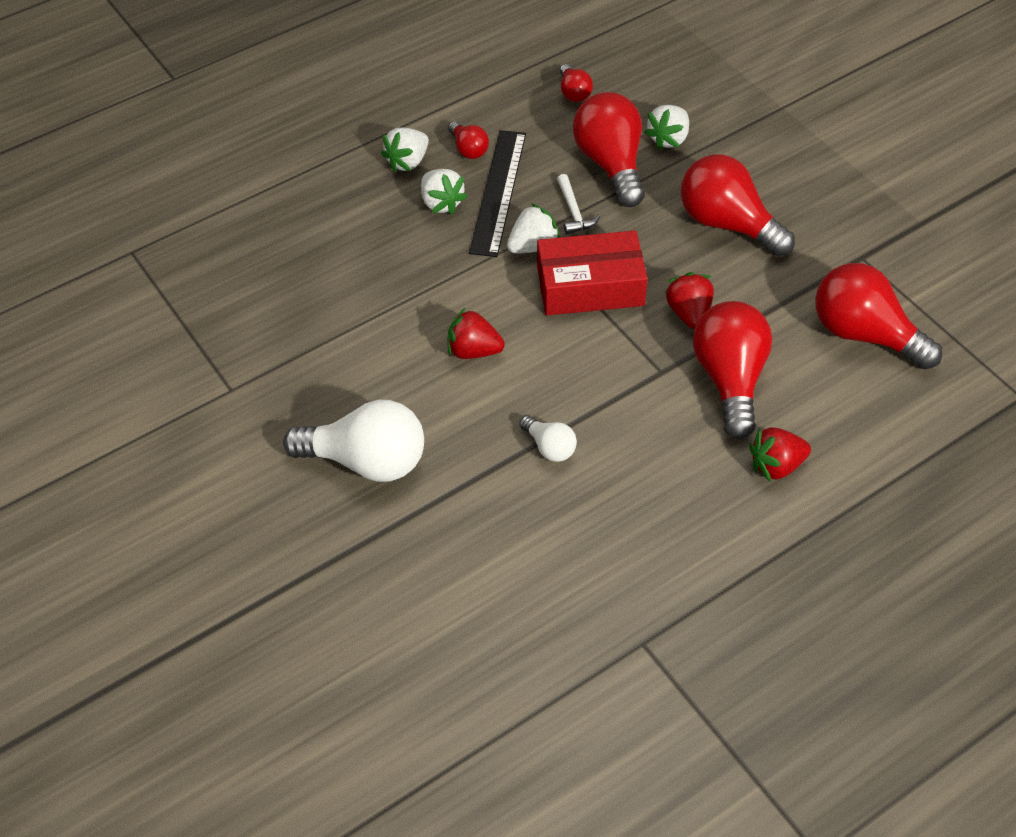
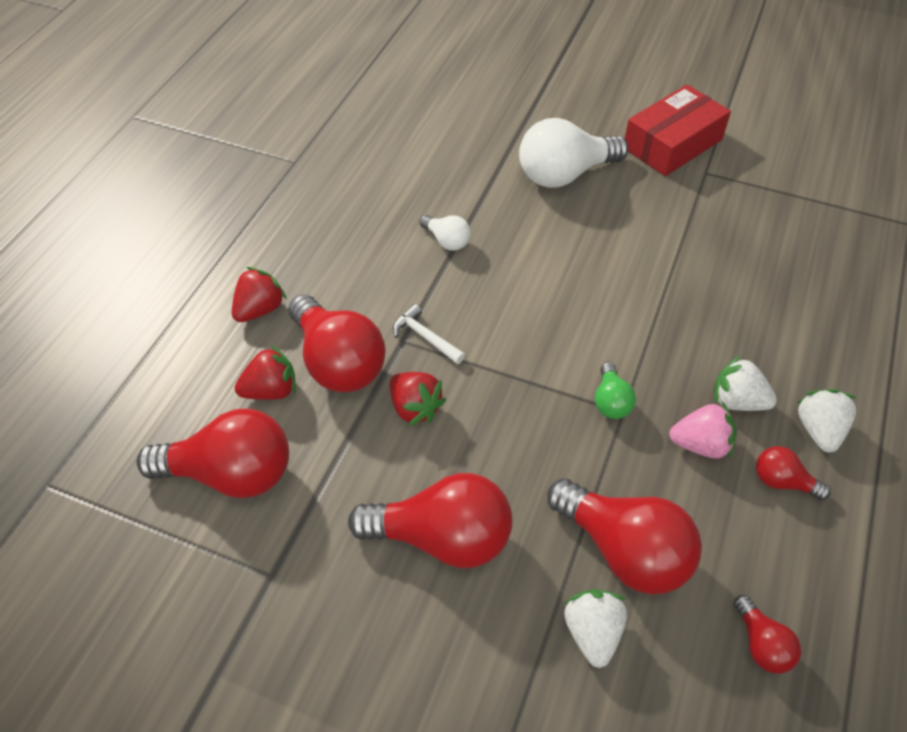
camera: 145 degrees right, 0 degrees up
red strawberry [447,307,505,359] -> red strawberry moved to [235,345,296,400]
black ruler [469,130,526,257] -> pink strawberry [669,402,737,459]
white strawberry [507,203,560,254] -> green light bulb [595,362,636,419]
white light bulb [519,415,577,462] -> white light bulb turned 150 degrees counterclockwise [419,215,470,251]
red box [537,230,648,315] -> red box moved to [625,84,731,176]
white hammer [557,174,600,234] -> white hammer moved to [393,304,465,364]
red light bulb [560,64,593,102] -> red light bulb turned 150 degrees counterclockwise [734,595,801,674]

